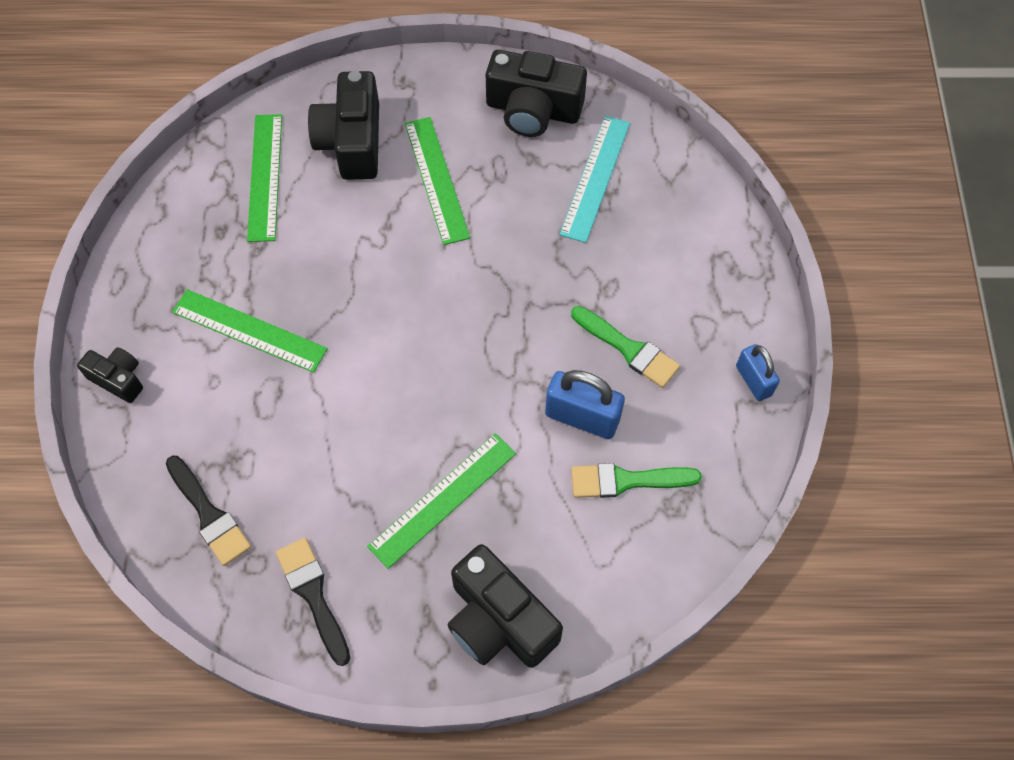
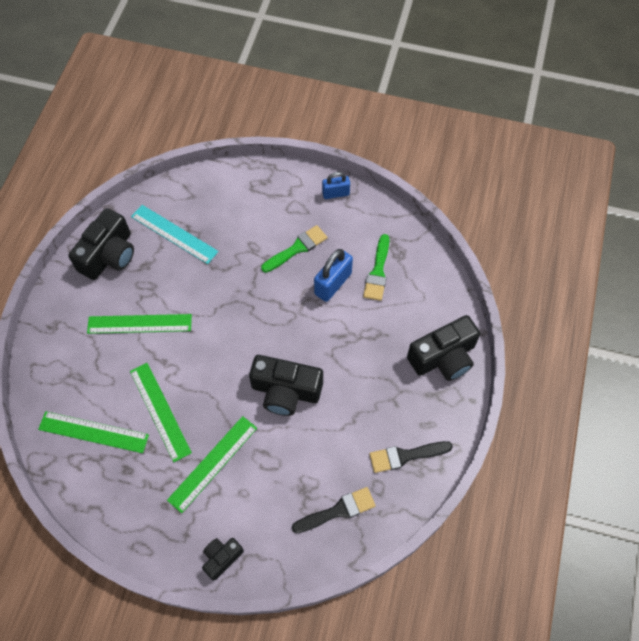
camera: 75 degrees left, 0 degrees up
black camera [308,71,379,180] -> black camera moved to [249,355,323,416]
green ruler [367,433,516,569] -> green ruler moved to [130,363,192,462]

